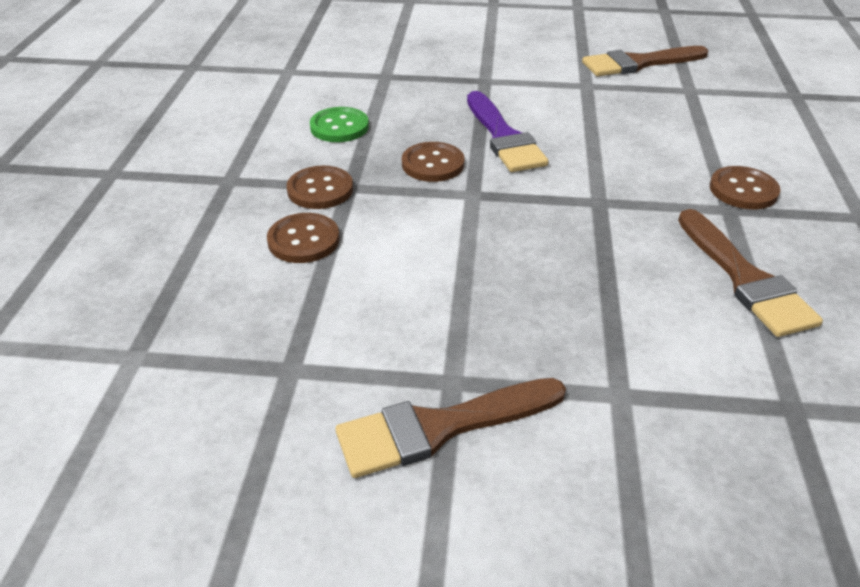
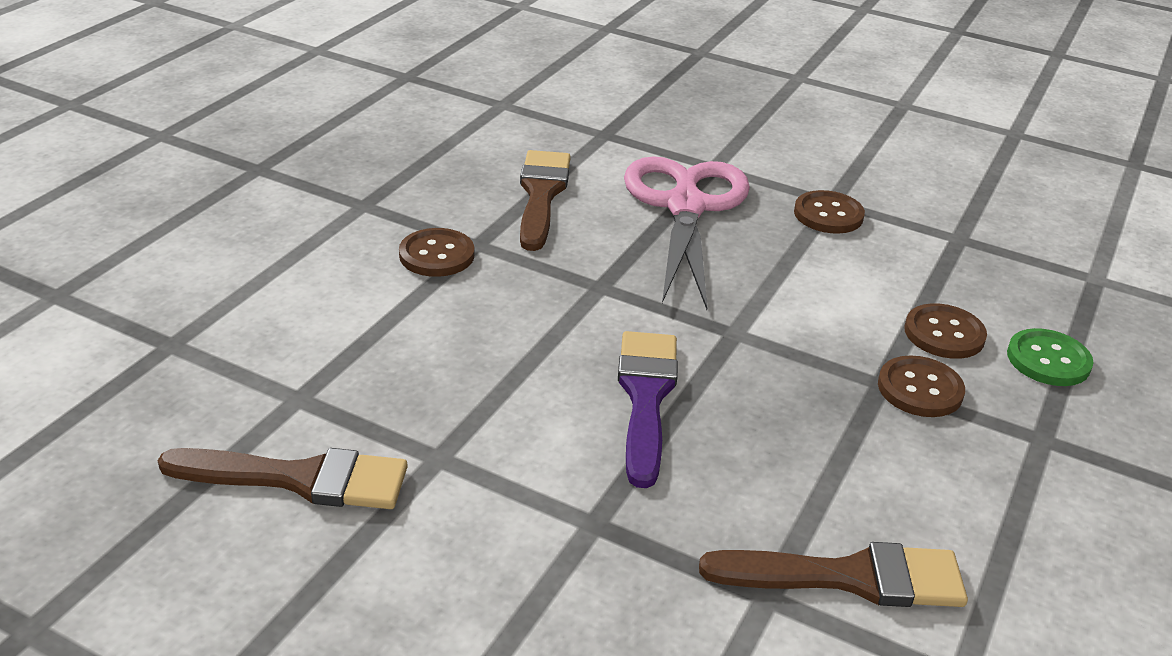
camera: 160 degrees left, 5 degrees down
green button [310,107,369,142] -> green button moved to [1007,328,1094,386]
brown brush [335,378,566,478] -> brown brush moved to [699,542,968,607]
brown button [402,142,464,182] -> brown button moved to [794,190,865,234]
none -> pink scissors [624,156,750,310]

